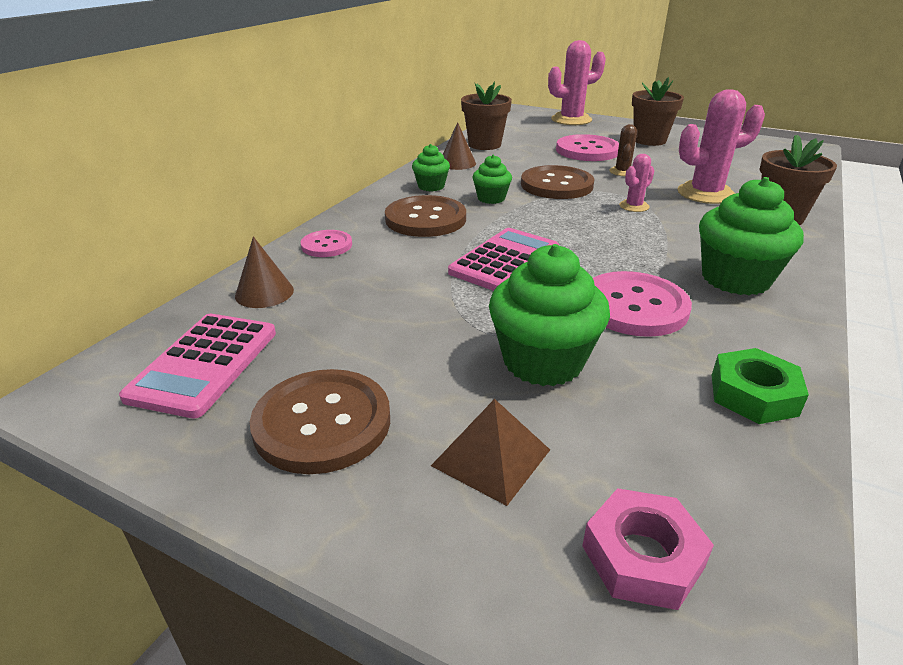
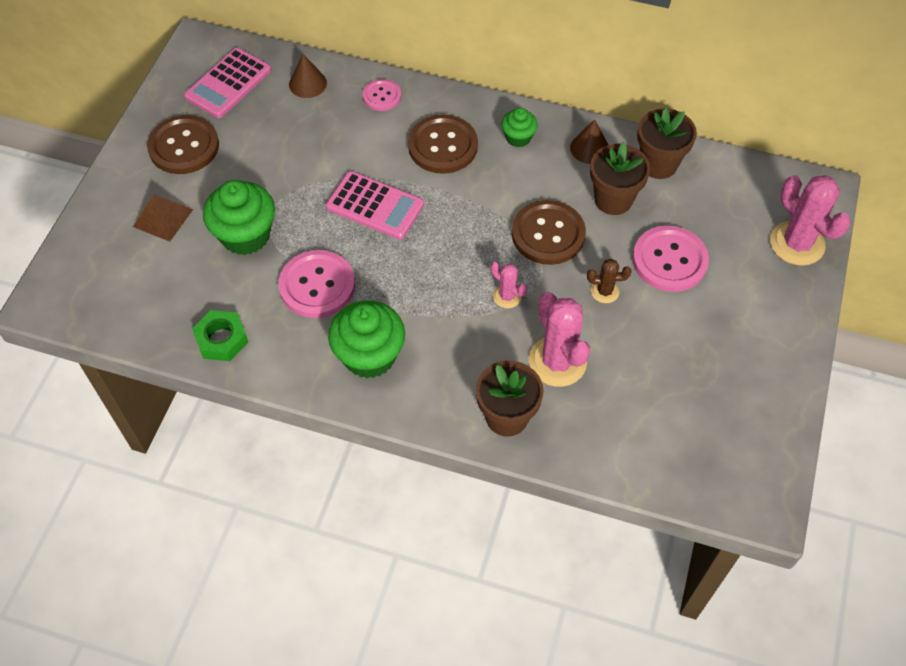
camera: 80 degrees right, 25 degrees up
pink calculator [119,314,276,418] -> pink calculator turned 60 degrees counterclockwise [184,48,271,118]
green cupcake [472,155,512,204] -> none
pink nut [582,488,714,610] -> none
brown flower pot [632,77,684,146] -> brown flower pot moved to [590,142,650,215]

